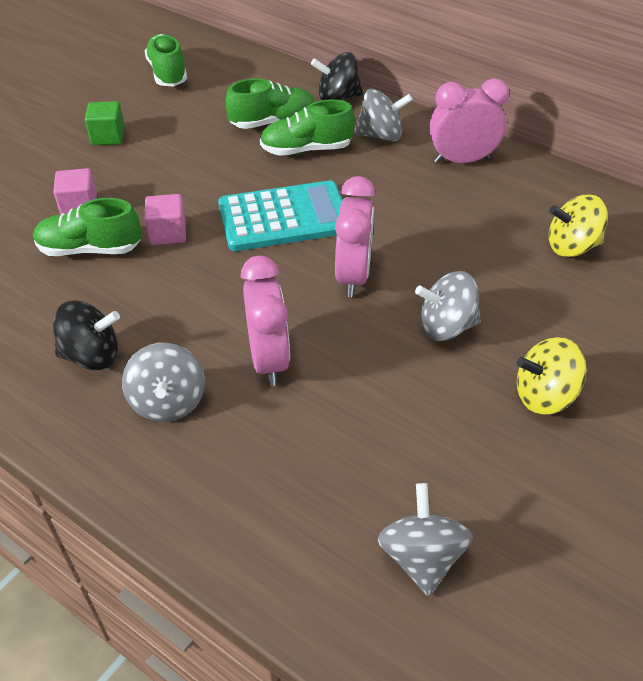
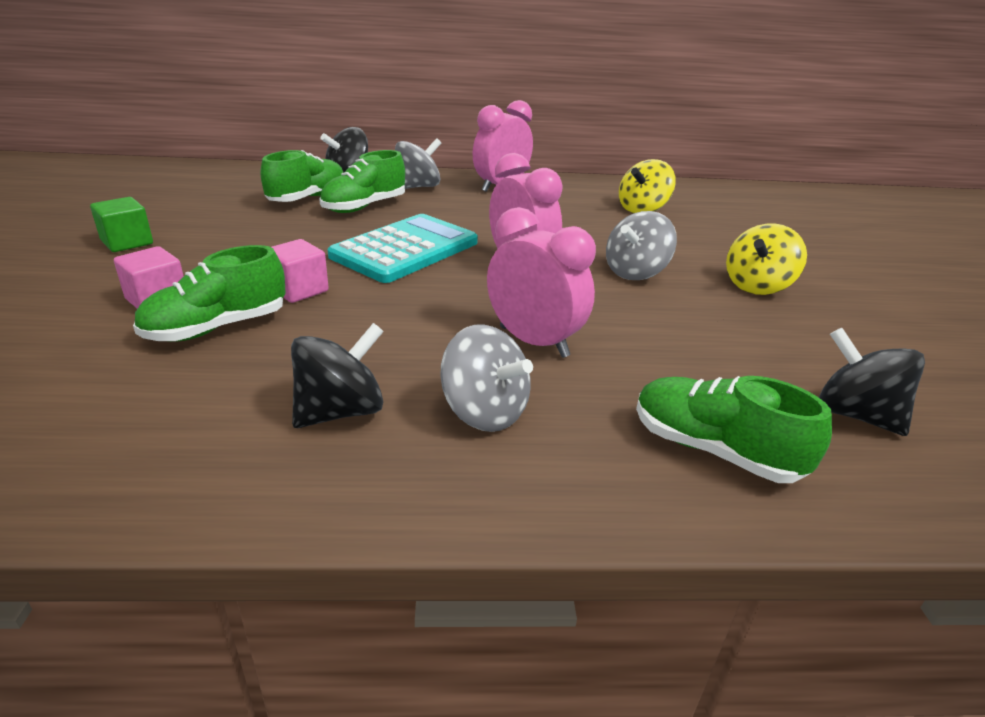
camera: 40 degrees left, 15 degrees down
green shoe [144,34,187,86] -> green shoe moved to [636,376,832,483]
grey spinning top [378,483,473,597] -> black spinning top [819,328,925,436]

